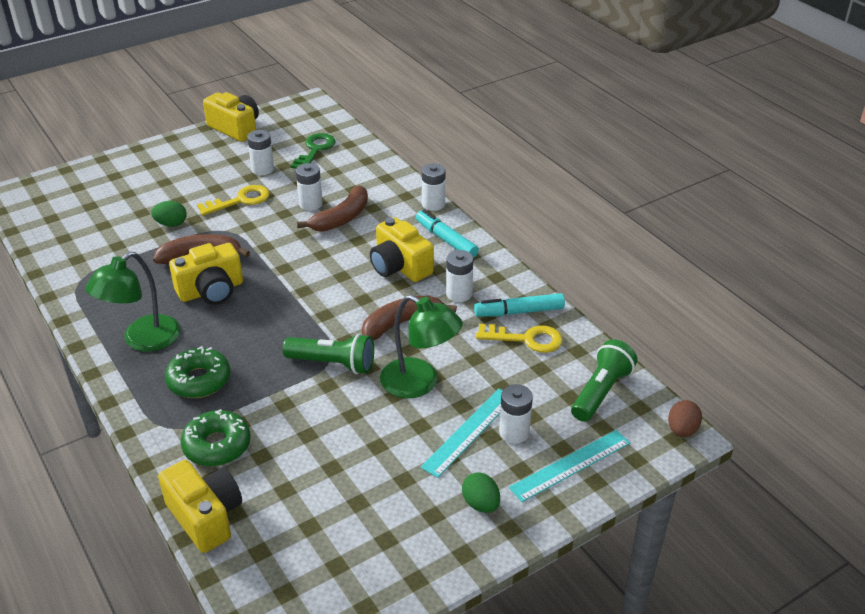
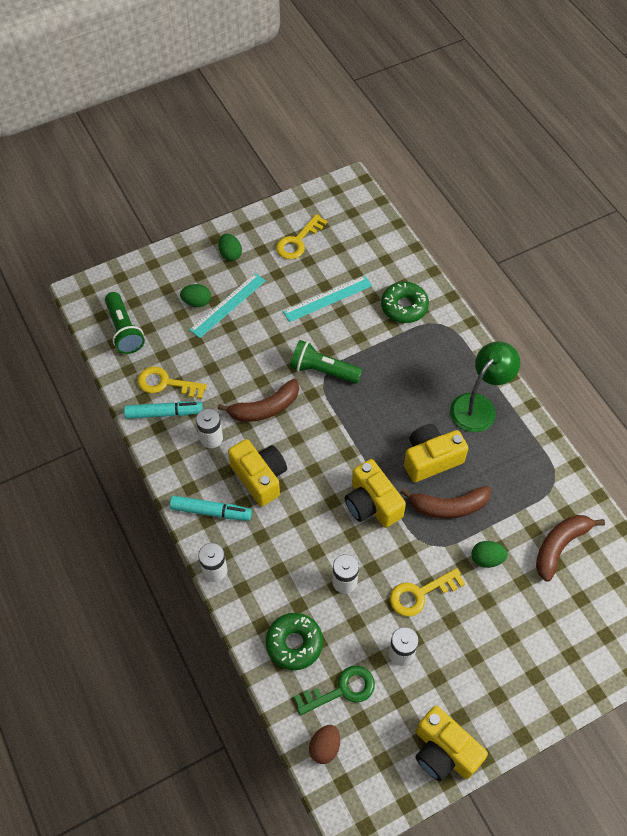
camera: 175 degrees left, 20 degrees up
yellow camera [158,460,242,553] -> yellow camera moved to [345,459,406,528]
green donut [165,346,230,398] -> green donut moved to [266,613,323,670]
green key [291,133,335,169] -> green key turned 135 degrees counterclockwise [294,665,375,715]
brown banana [297,185,368,232] -> brown banana moved to [536,515,605,582]
green lamp [380,295,463,398] -> none
turquoise marker [416,210,479,258] -> turquoise marker turned 45 degrees counterclockwise [170,496,252,521]
white battery [499,384,533,443] -> green egg [180,284,211,307]
turquoise ruler [509,430,630,502] -> turquoise ruler moved to [283,276,372,322]
green flashlight [571,339,638,422] -> green flashlight turned 60 degrees counterclockwise [105,292,145,354]
brown egg [668,400,702,437] -> brown egg moved to [309,725,340,764]
none -> yellow key [276,214,327,259]

